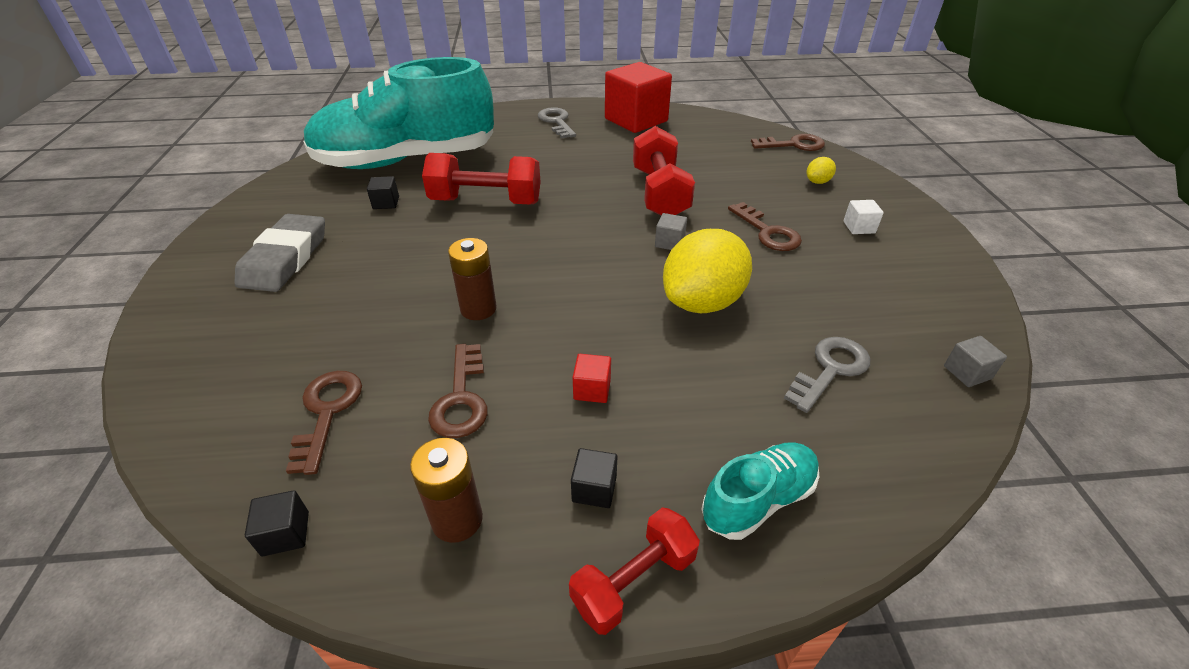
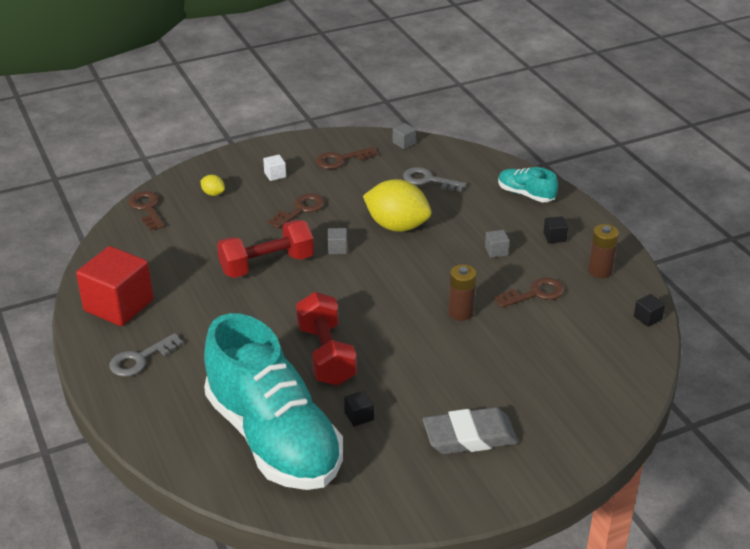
camera: 110 degrees left, 5 degrees down
brown key [286,371,362,475] -> brown key moved to [316,147,377,169]
red dumbbell [569,507,700,635] -> none
red cube [573,354,611,403] -> grey cube [485,230,510,258]

